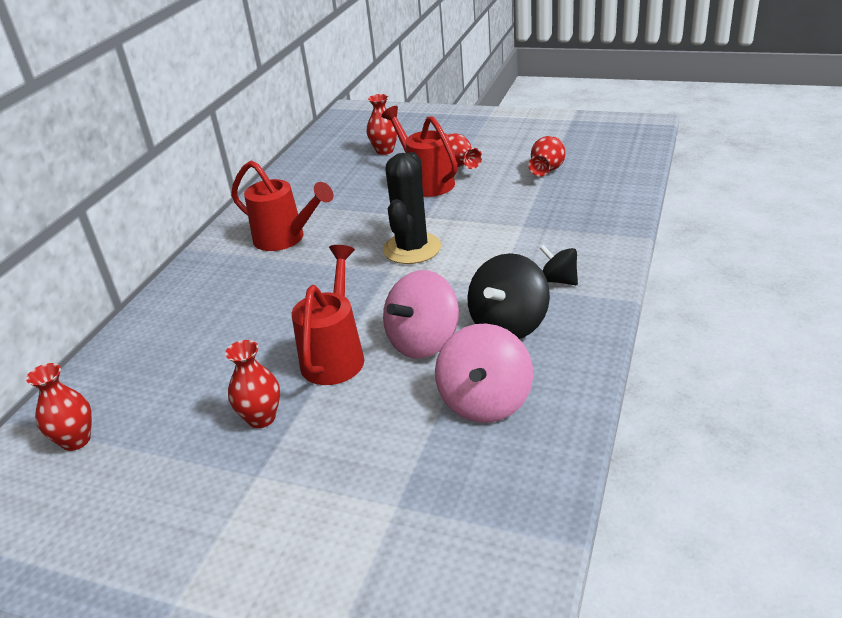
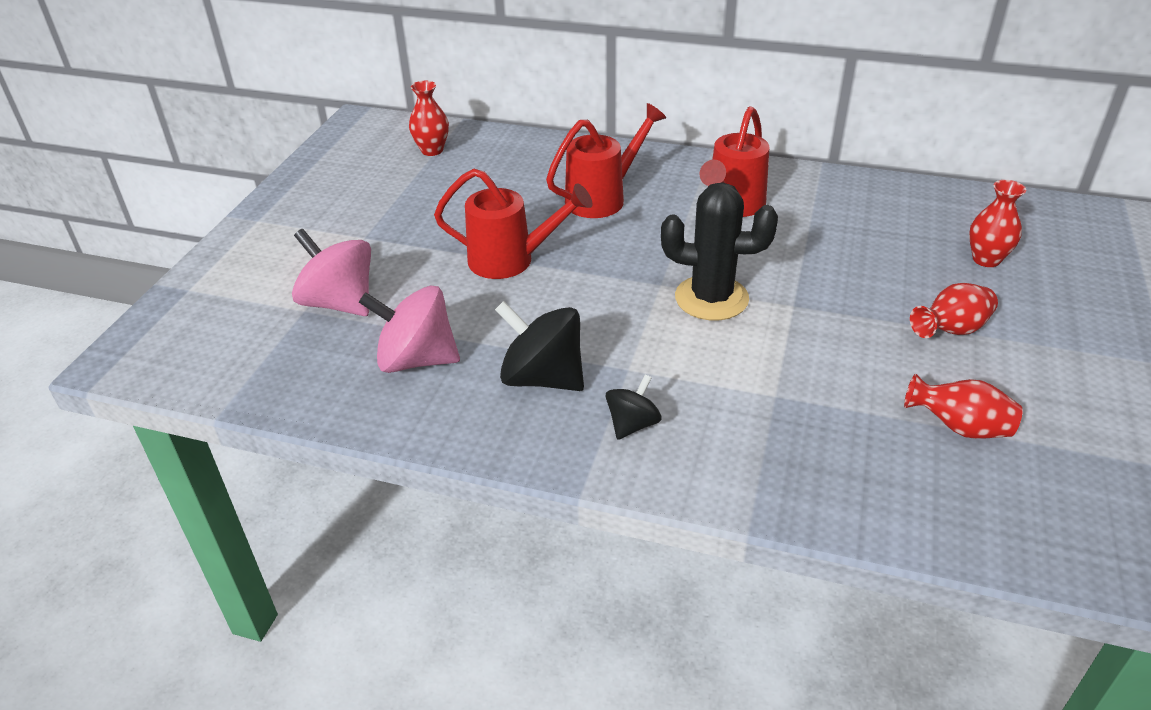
camera: 85 degrees right, 5 degrees up
red vase [225,340,280,428] -> none
red watering can [381,106,457,197] -> red watering can moved to [546,103,666,218]
pink spinning top [383,270,459,359] -> pink spinning top moved to [292,229,371,316]

